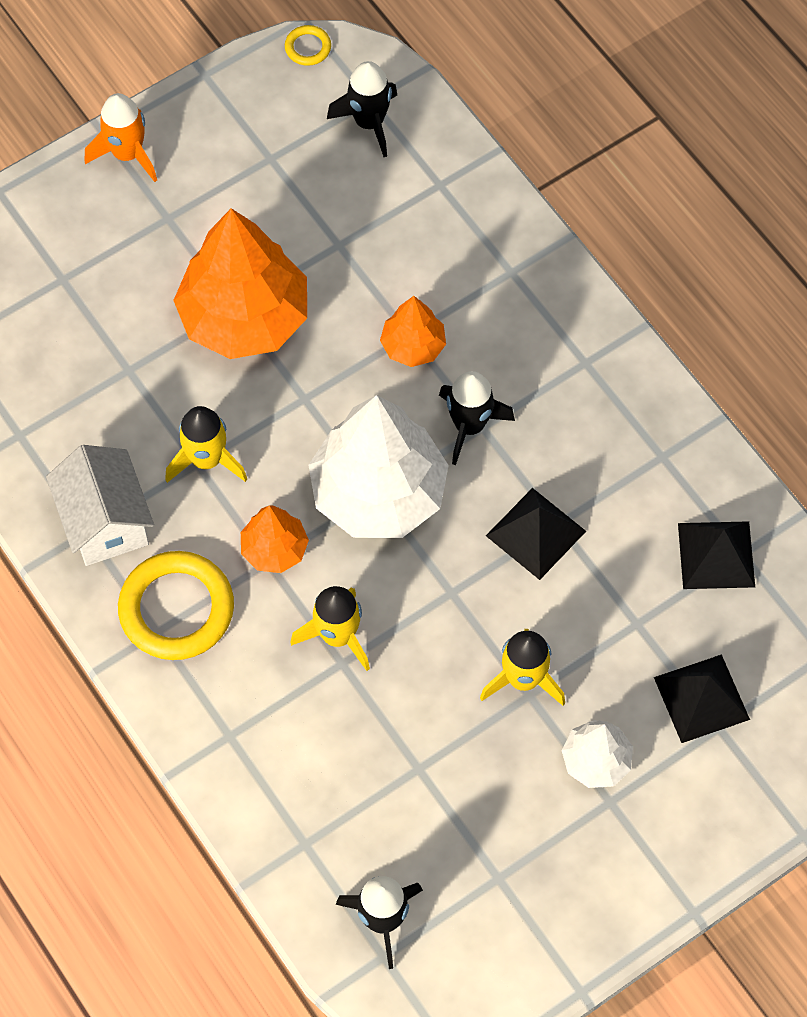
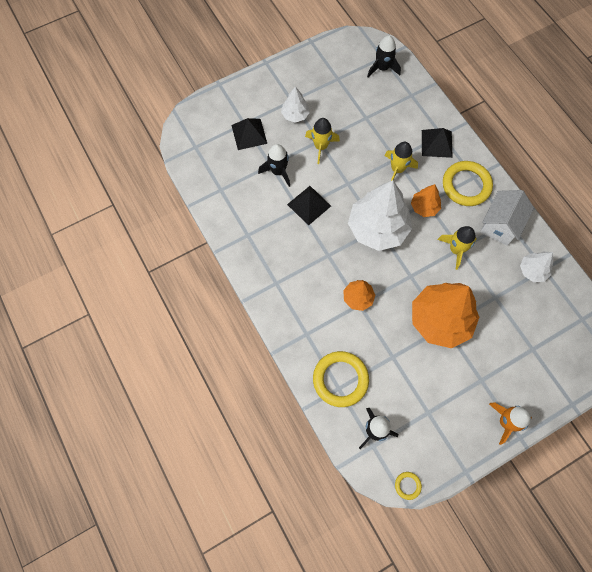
camera: 175 degrees left, 5 degrees up
white house [46,445,154,566] -> white house turned 45 degrees clockwise [480,190,534,246]
black rocket [439,371,515,465] -> black rocket moved to [258,144,290,187]
black pyramid [678,521,755,589] -> black pyramid moved to [422,128,453,158]
none -> yellow ring [313,351,369,407]
none -> white tree [520,252,553,282]

